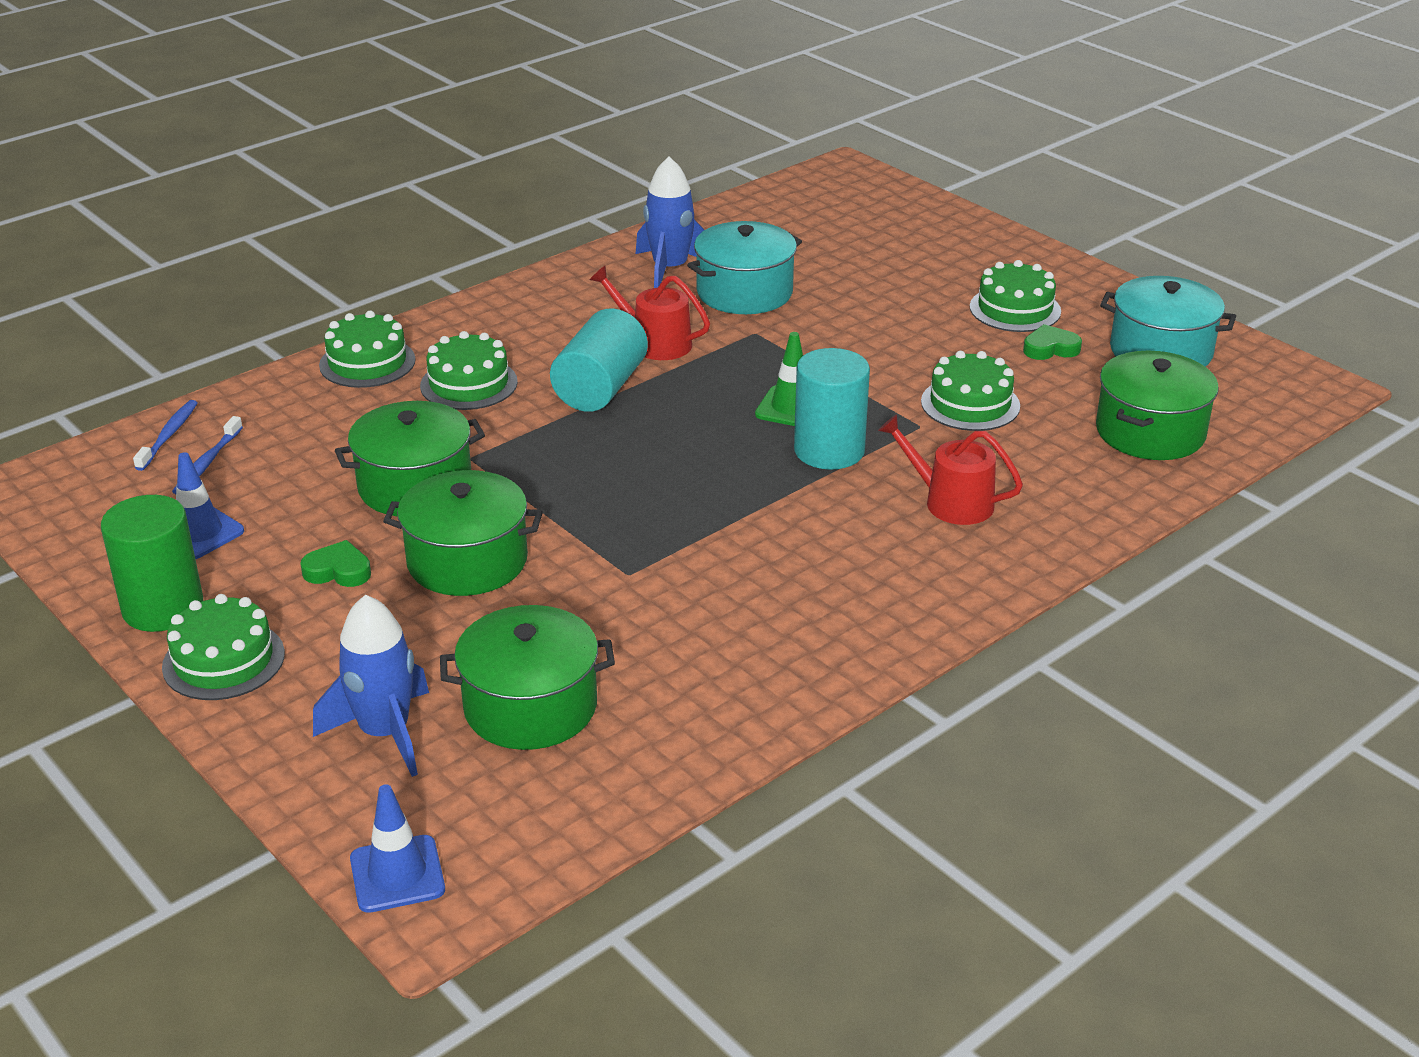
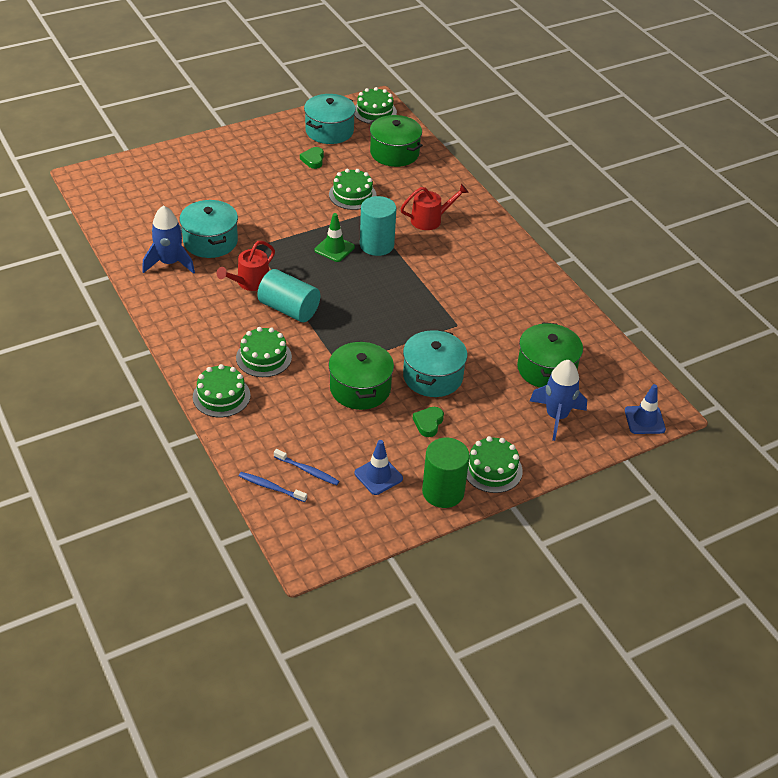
camera: 80 degrees left, 10 degrees up
green pot [383,470,543,596] -> turquoise pot [403,330,467,397]
red watering can [878,414,1023,525] -> red watering can turned 150 degrees counterclockwise [400,184,469,230]
green cake [970,260,1061,332] -> green cake moved to [354,87,397,124]

